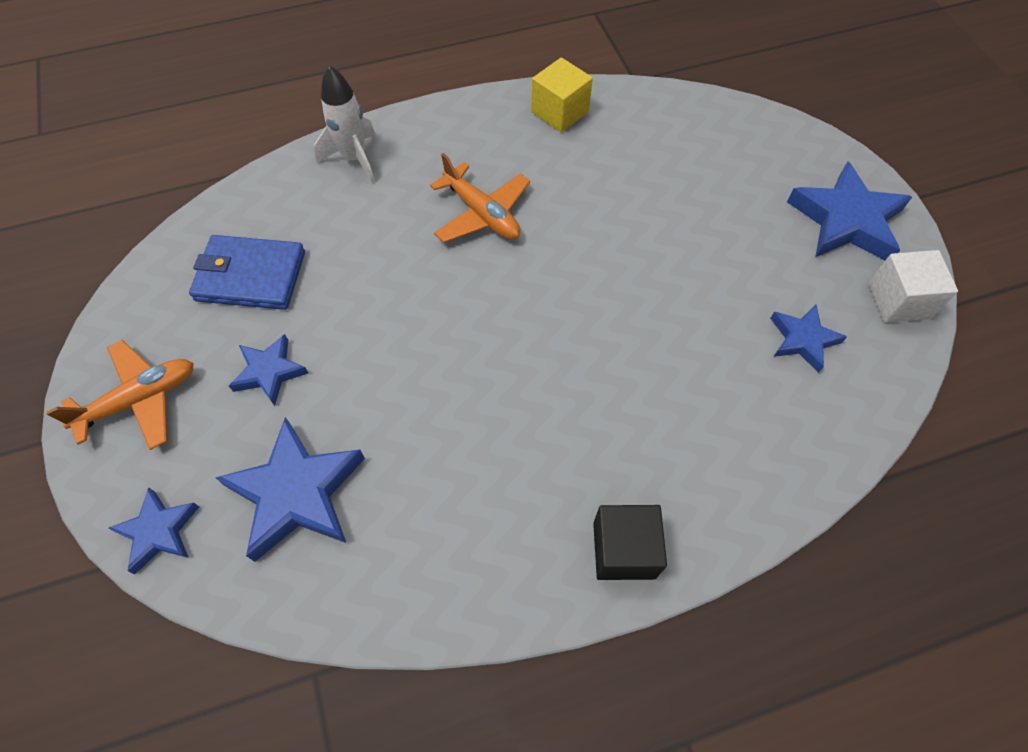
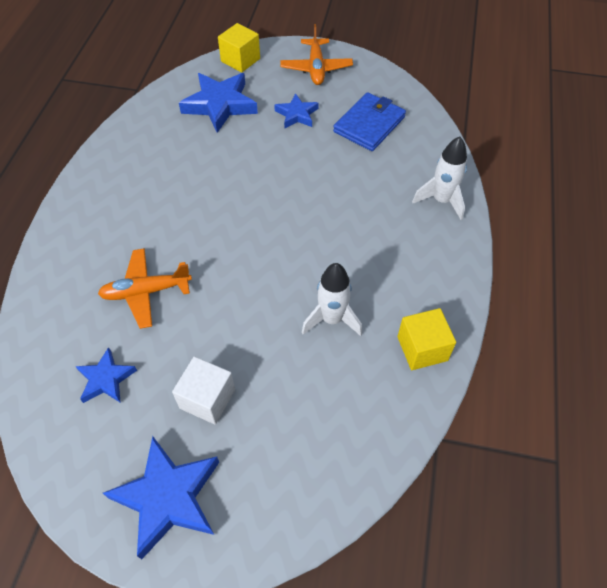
camera: 120 degrees right, 5 degrees down
blue star [108,487,199,574] -> yellow cube [218,23,260,73]
orange plane [430,153,530,243] -> orange plane moved to [98,248,192,329]
black cube [593,505,667,580] -> none
white cube [868,250,958,323] -> white cube moved to [172,356,235,425]
none -> white rocket [302,263,362,336]

